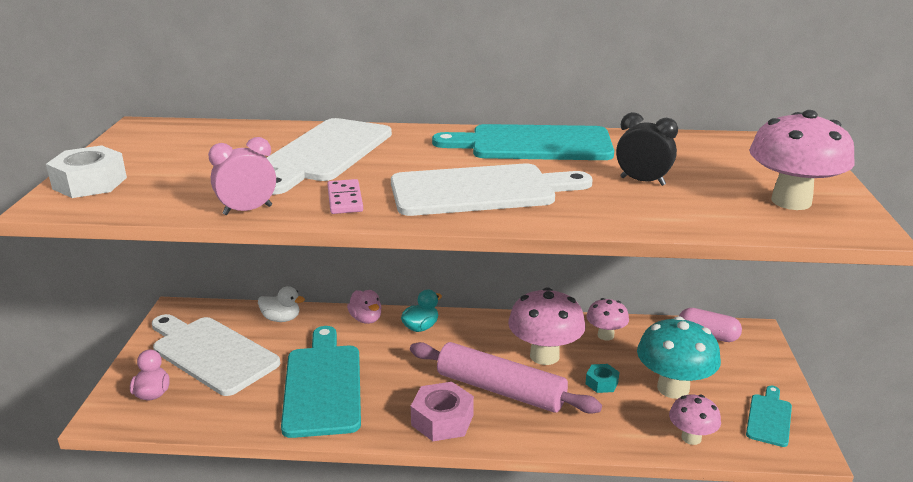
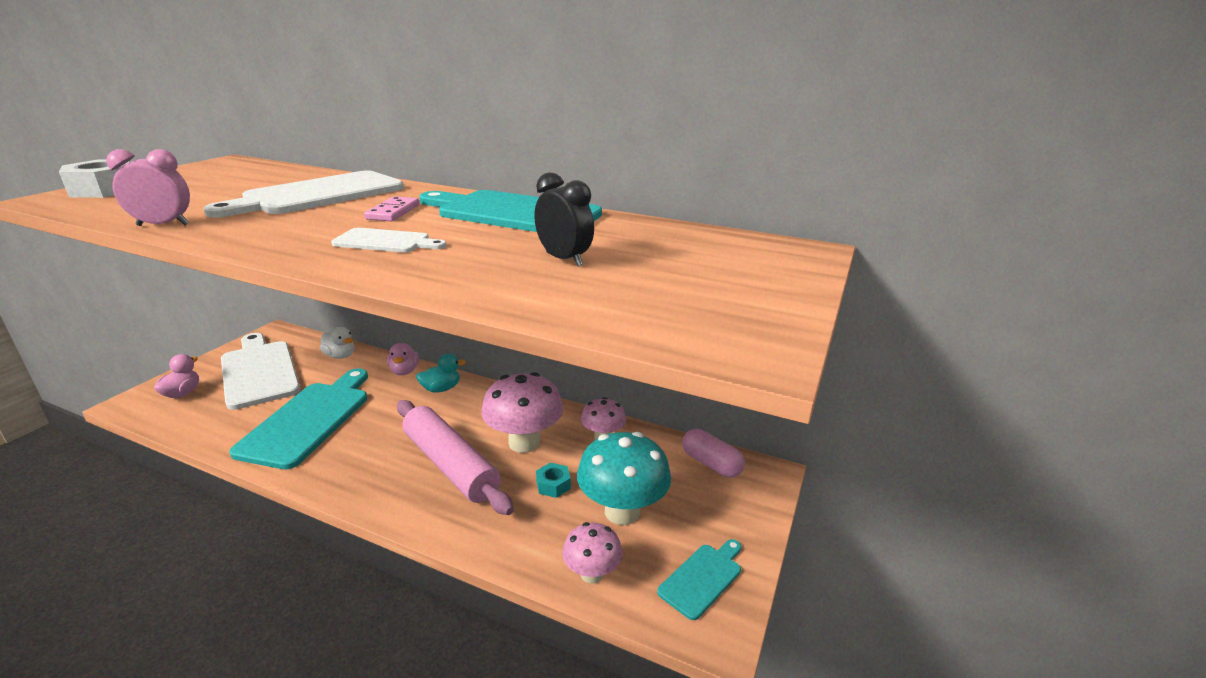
camera: 20 degrees right, 0 degrees up
pink domino [327,179,363,214] -> pink domino moved to [364,196,419,221]
white cutting board [391,164,593,216] -> white cutting board [331,228,447,253], size x0.50
pink nut [411,382,474,441] -> none
pink mushroom [749,110,855,210] -> none

